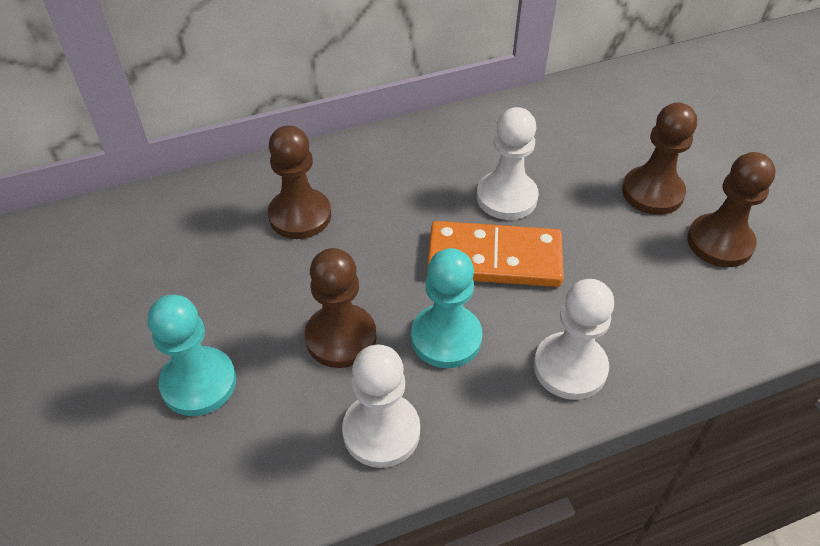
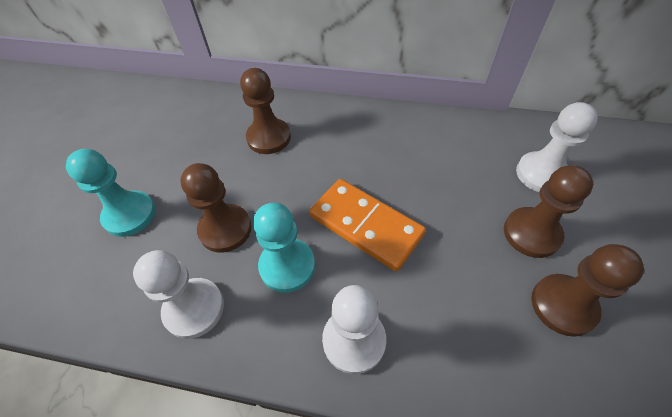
camera: 35 degrees right, 5 degrees up
white pawn [477,107,539,220] -> white pawn moved to [516,102,598,192]

